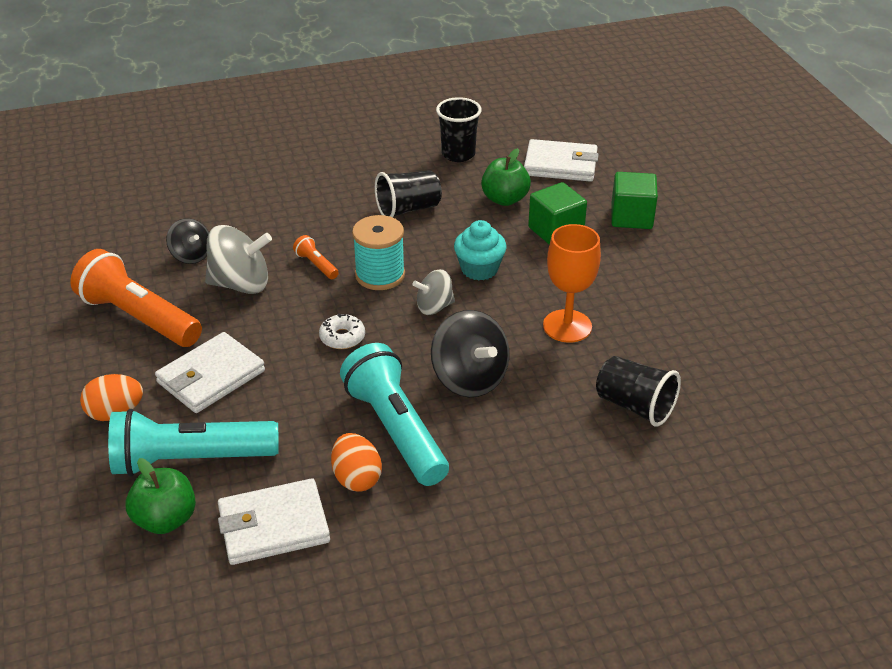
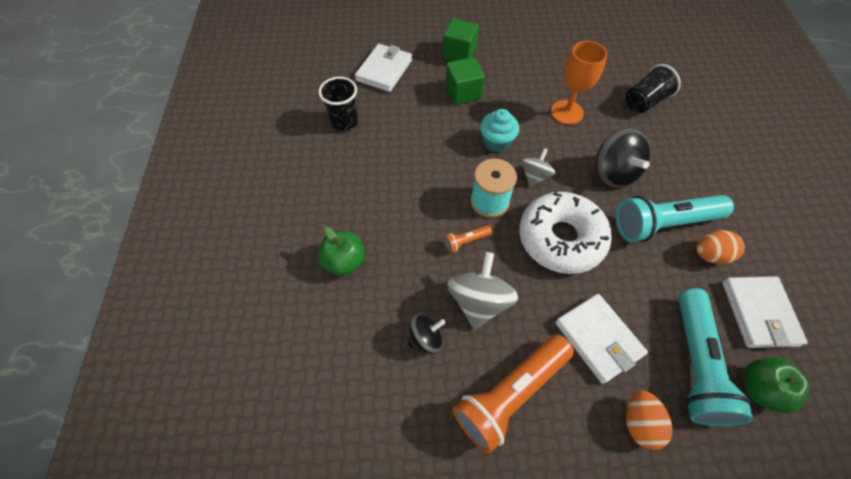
camera: 75 degrees left, 20 degrees up
white donut [319,314,365,349] -> white donut [519,192,612,274], size x2.48
black cup [375,170,442,218] -> none
grey spinning top [412,269,455,315] -> grey spinning top turned 150 degrees counterclockwise [521,148,555,187]
black spinning top [431,310,510,397] -> black spinning top turned 90 degrees clockwise [596,128,651,189]
green apple [481,148,531,206] -> green apple moved to [318,227,365,276]

